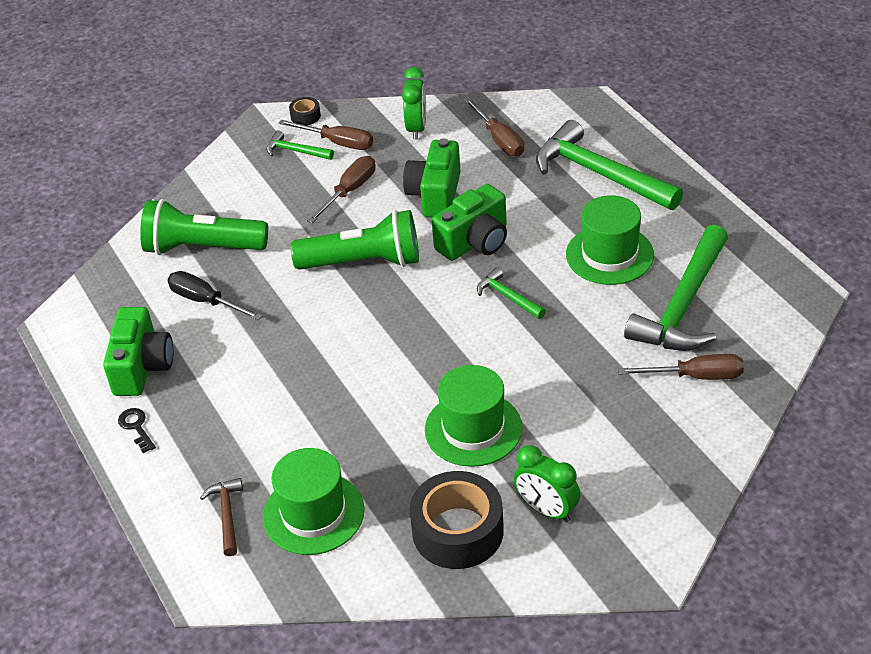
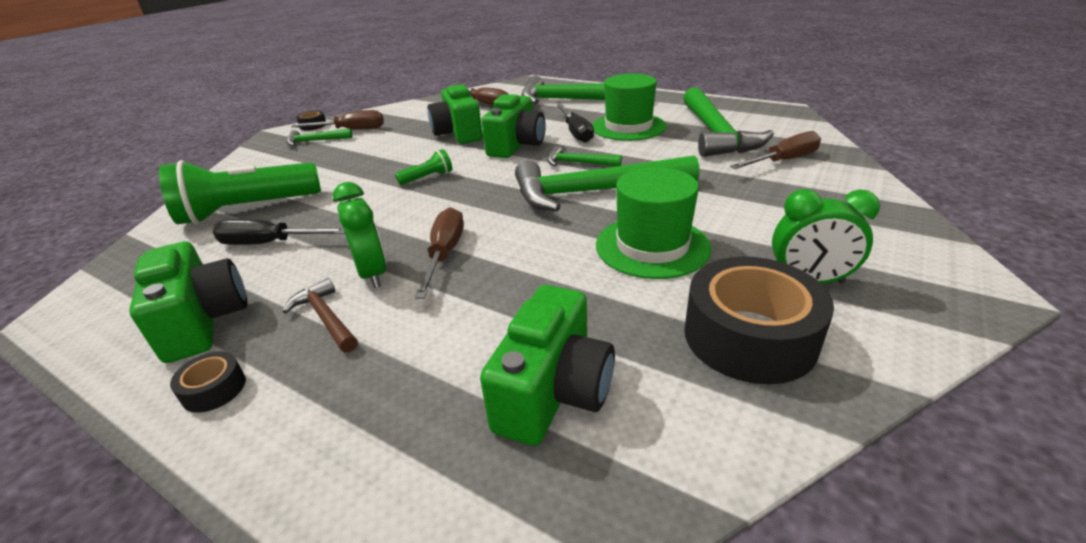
camera: 30 degrees left, 10 degrees down
black key [118,408,156,453] -> black tape [170,351,246,413]
brown hammer [200,478,243,556] -> brown hammer moved to [283,278,358,353]
green hat [263,448,365,555] -> green camera [480,285,615,446]
green flashlight [291,210,419,270] -> green flashlight [395,149,452,185], size x0.44
brown screwdriver [307,156,376,223] -> brown screwdriver moved to [414,207,464,298]
green clock [402,67,426,140] -> green clock moved to [333,182,386,288]
none -> green hammer [515,156,699,211]
none -> black screwdriver [557,104,594,143]

